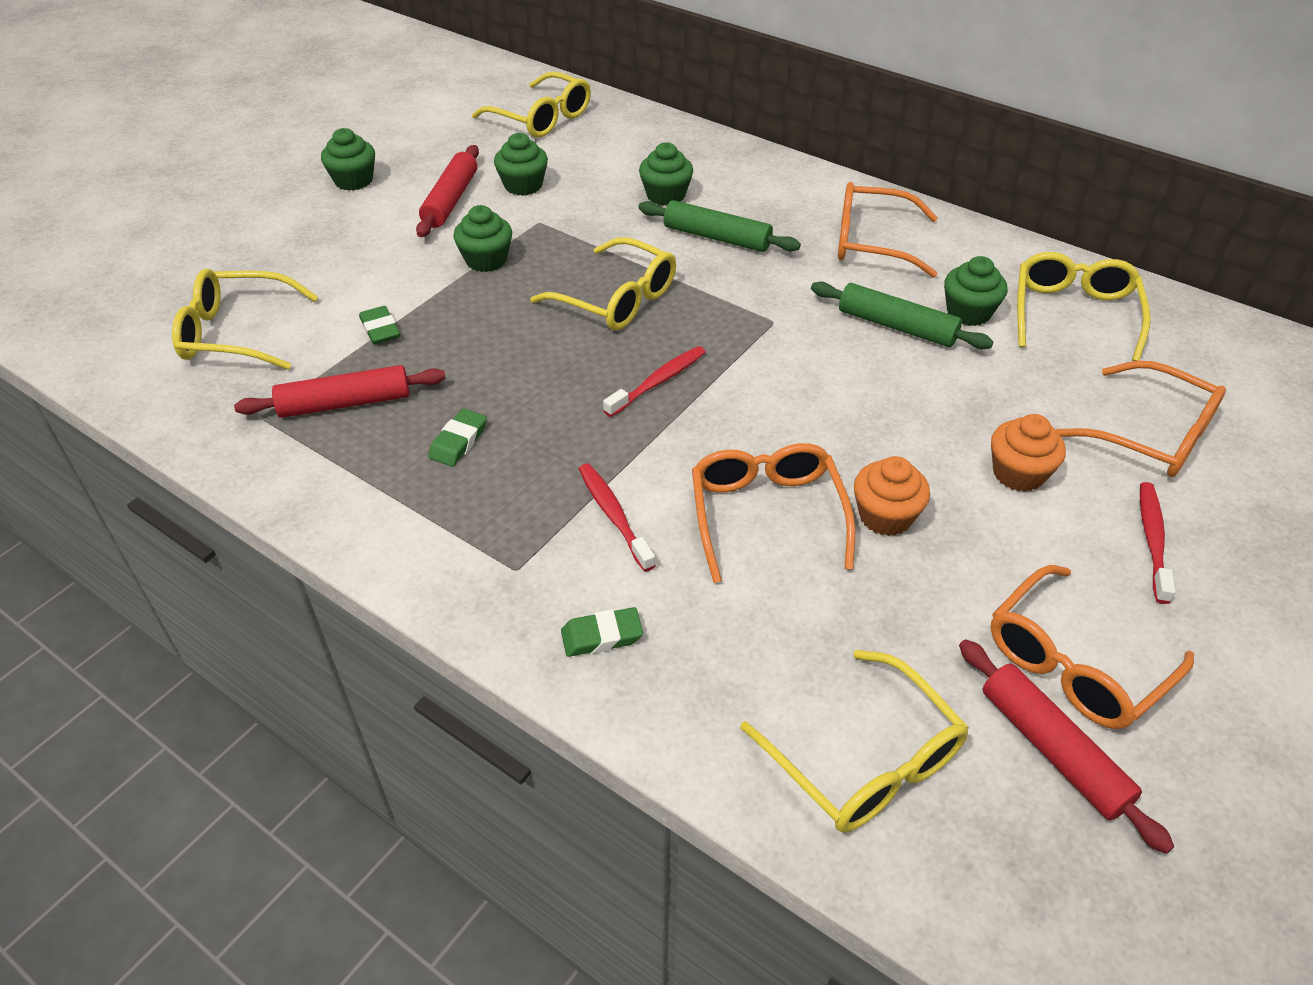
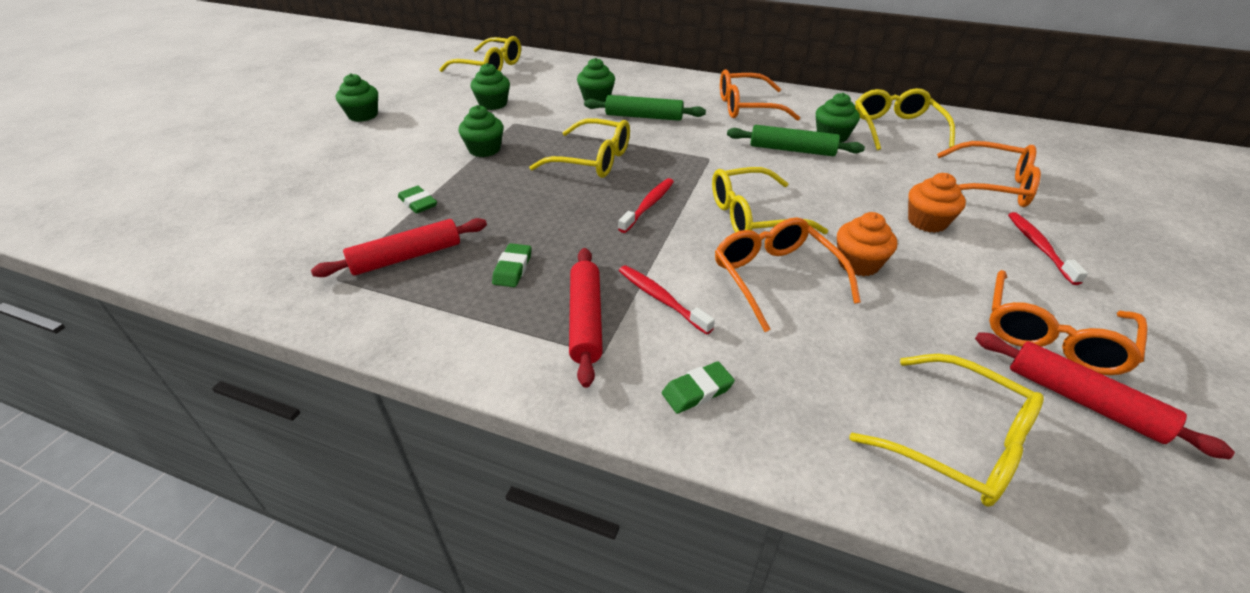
camera: 15 degrees left, 5 degrees down
yellow glasses [172,269,318,370] -> yellow glasses moved to [712,167,828,234]
red rolling pin [416,145,479,237] -> red rolling pin moved to [569,248,603,388]

